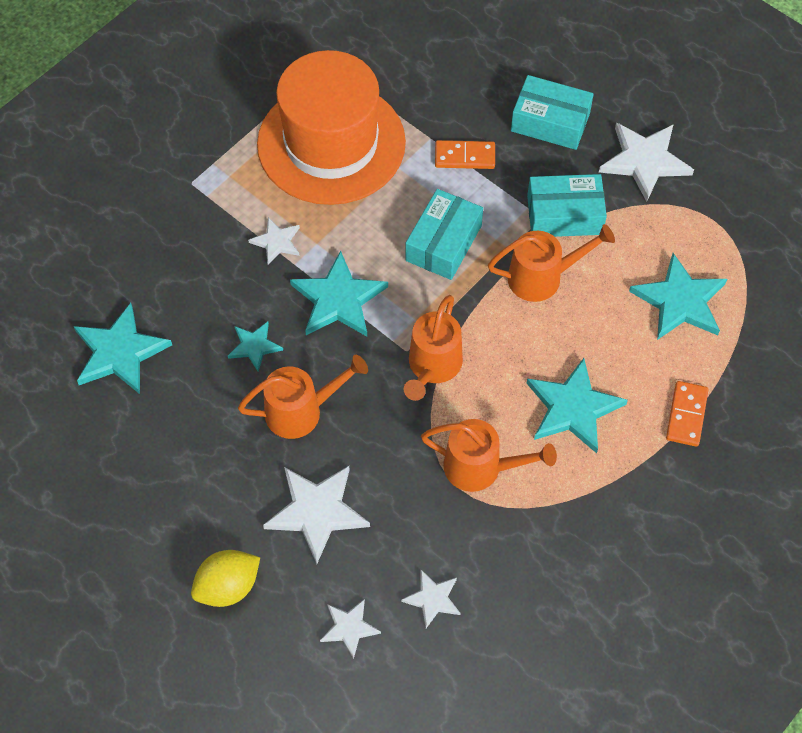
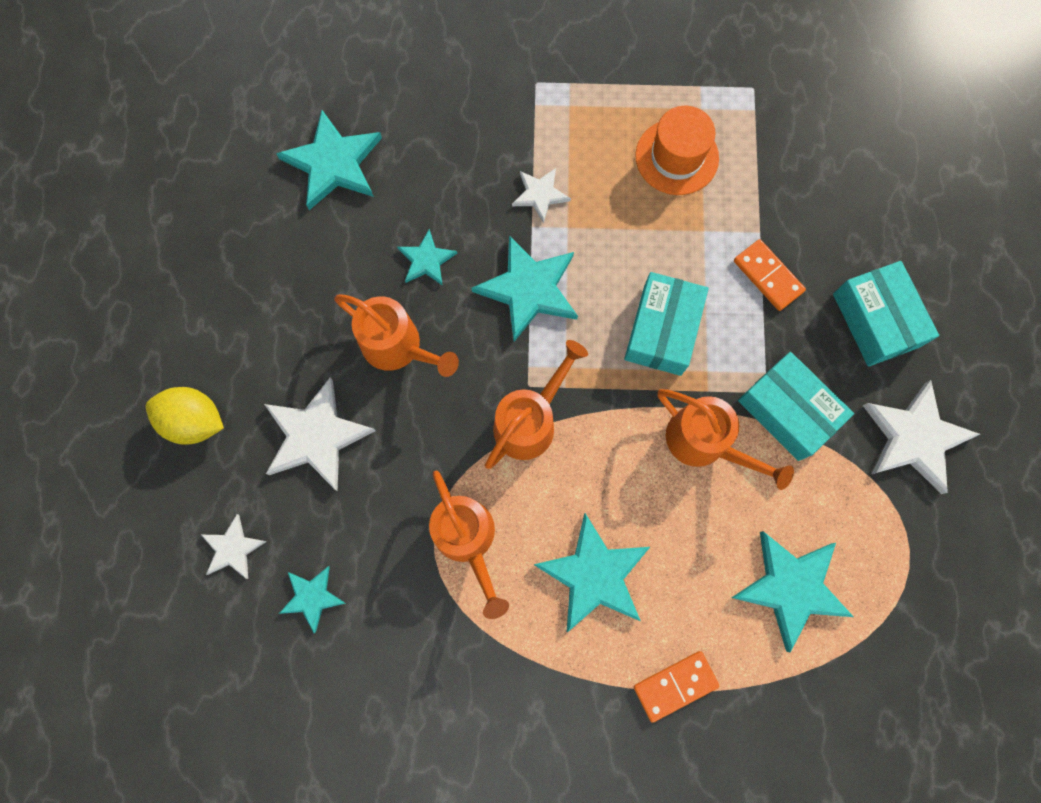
camera: 50 degrees right, 15 degrees up
orange hat [257,50,406,205] -> orange hat [635,106,719,195], size x0.50
white star [401,570,461,628] -> turquoise star [279,566,346,633]
orange watering can [404,295,463,401] -> orange watering can turned 150 degrees clockwise [485,340,588,469]
turquoise box [405,189,483,280] -> turquoise box turned 60 degrees counterclockwise [624,272,709,376]

